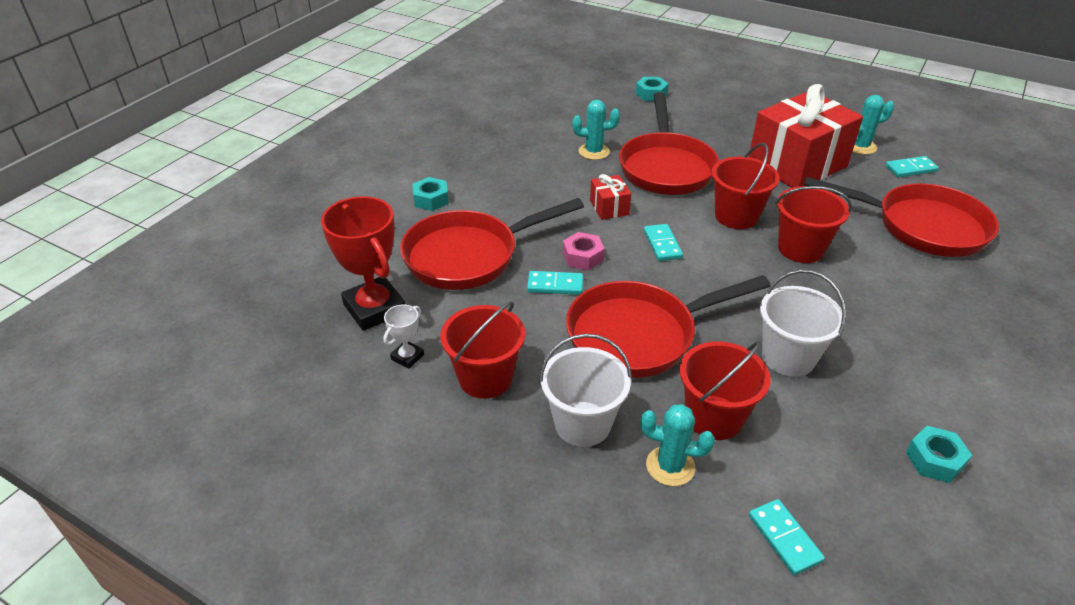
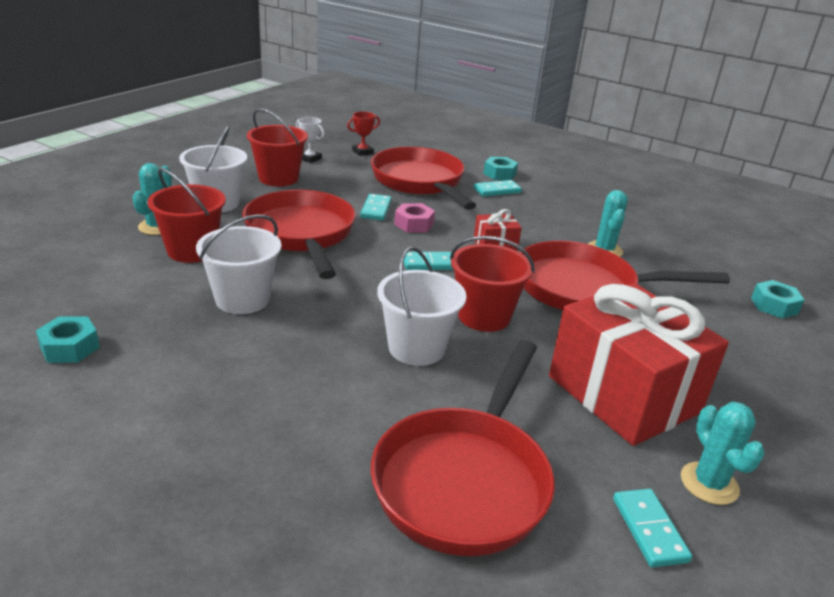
camera: 90 degrees right, 10 degrees down
red trophy [321,196,405,331] -> red trophy [347,112,380,156], size x0.47
turquoise domino [749,499,825,575] -> turquoise domino moved to [474,180,522,197]
red bucket [776,186,852,263] -> white bucket [377,246,467,366]

